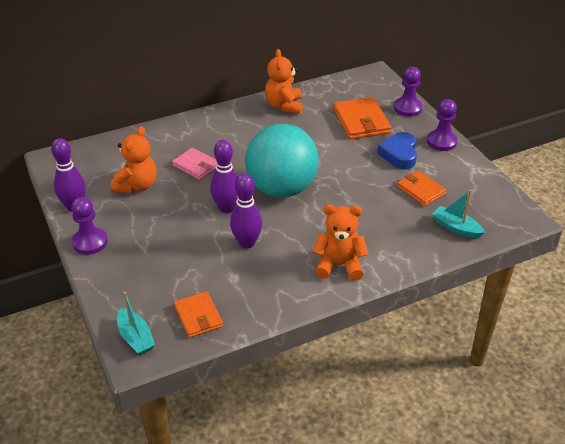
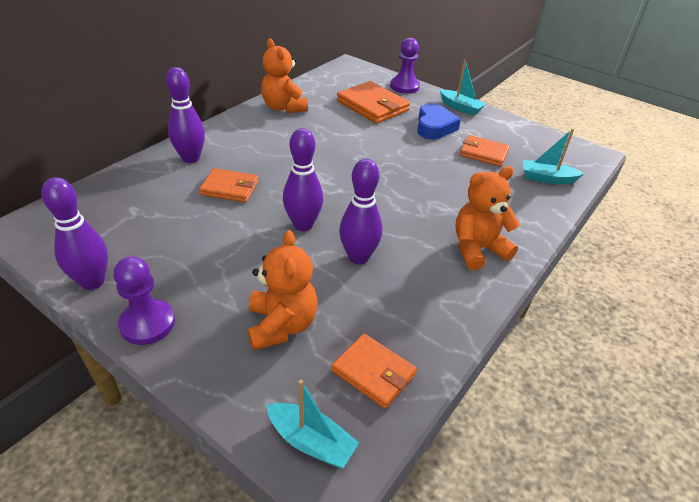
camera: 30 degrees left, 0 degrees up
orange teddy bear [111,126,157,193] -> orange teddy bear moved to [248,230,318,350]
pink wallet [172,147,217,180] -> orange wallet [199,168,259,202]
turquoise ball [245,124,319,198] -> none
blue heart [377,132,417,170] -> blue heart turned 150 degrees counterclockwise [417,103,461,139]
purple pawn [427,99,458,151] -> turquoise boat [440,59,486,116]
none -> purple bowling pin [166,67,205,163]

